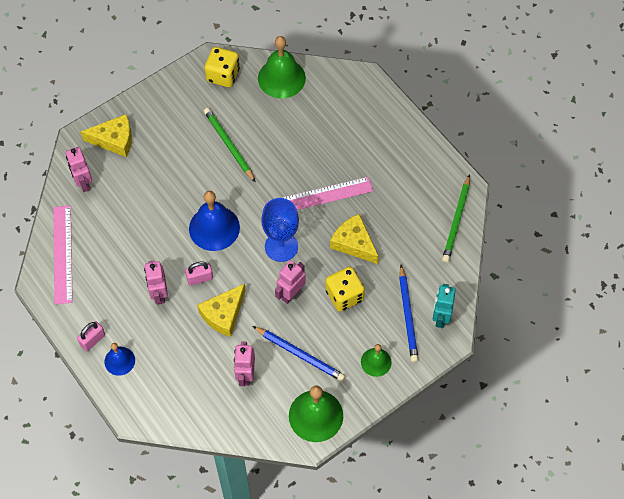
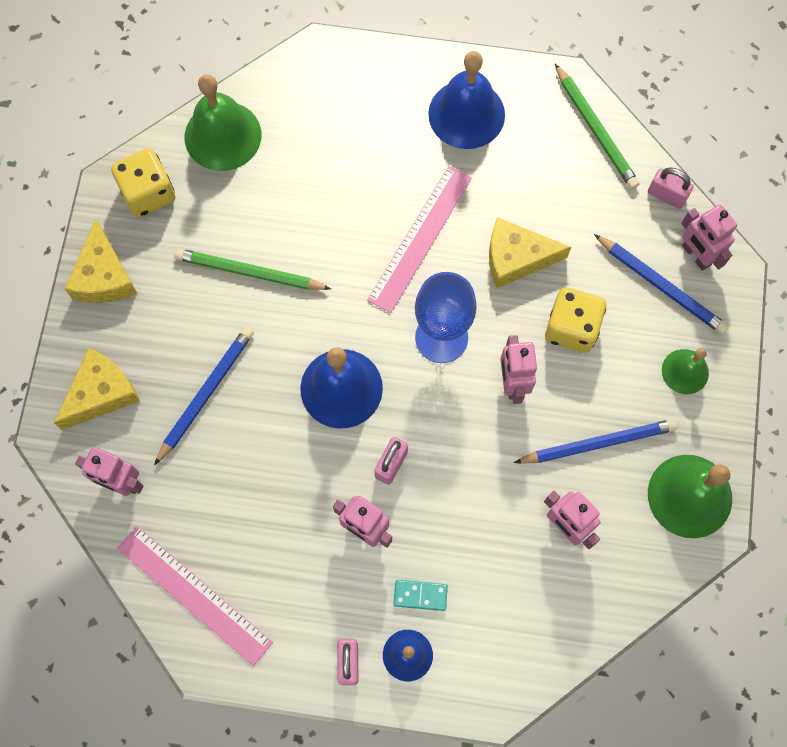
camera: 45 degrees left, 10 degrees up
yellow cheese [197,283,246,337] -> yellow cheese moved to [65,219,137,303]
turquoise robot [433,284,455,328] -> pink robot [681,205,737,271]
none -> blue pencil [154,327,254,466]
none -> turquoise domino [393,580,448,611]
none -> blue bell [428,51,505,149]
none -> pink padlock [648,167,694,209]

